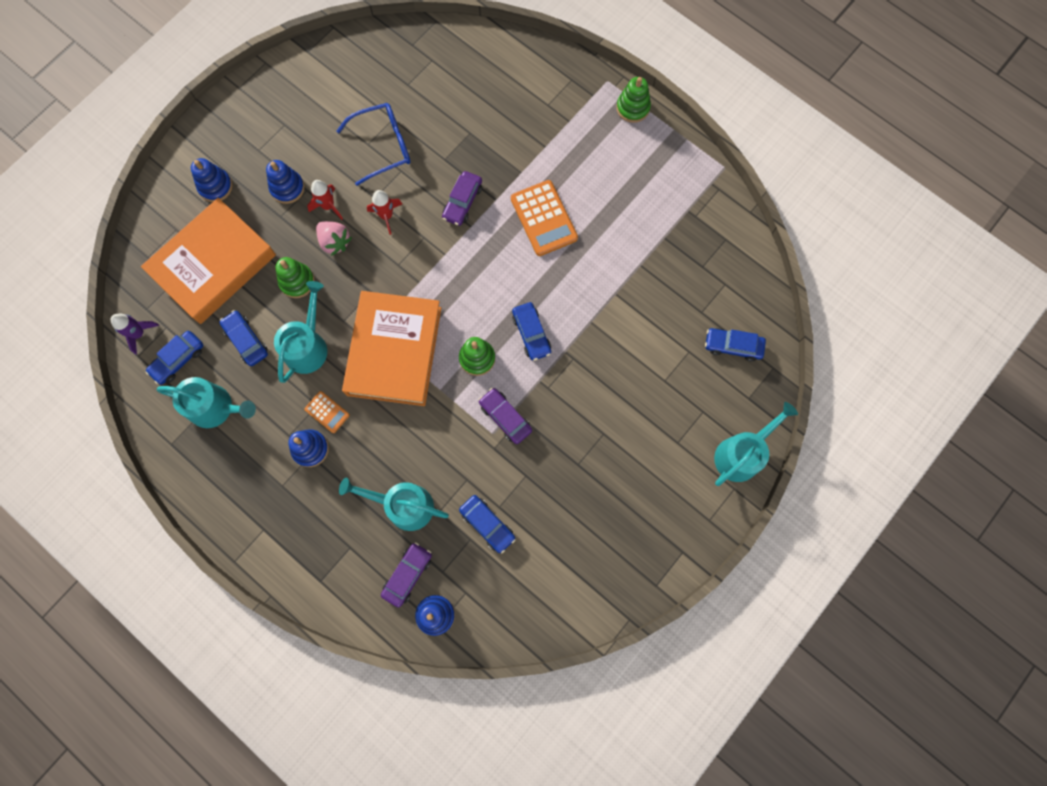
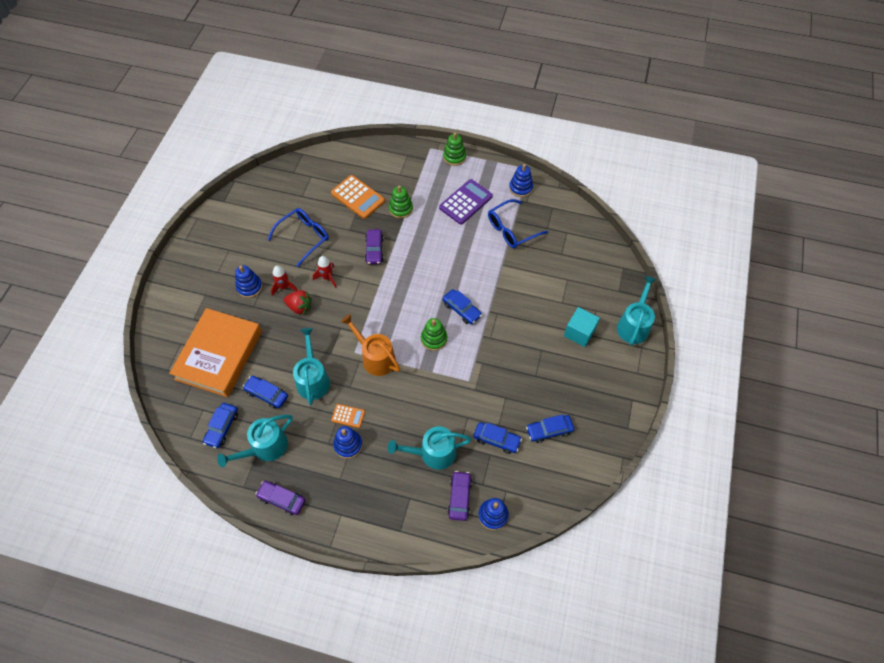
camera: 25 degrees left, 15 degrees down
purple rocket [111,314,159,354] -> none
turquoise watering can [157,377,256,428] -> turquoise watering can turned 150 degrees clockwise [217,414,292,467]
blue stacking toy [191,158,233,202] -> blue stacking toy moved to [509,164,533,197]
green stacking toy [276,257,315,298] -> green stacking toy moved to [389,186,413,219]
pink strawberry [316,221,352,256] -> red strawberry [284,290,312,314]
orange book [342,291,441,406] -> orange watering can [341,314,400,376]
purple car [479,388,532,444] -> purple car moved to [256,481,305,515]
orange calculator [511,180,578,256] -> orange calculator moved to [331,175,385,219]
blue car [705,328,766,361] -> blue car moved to [526,414,574,443]
none -> purple calculator [439,179,493,224]
none -> blue glasses [488,199,548,248]
none -> turquoise cube [564,307,600,347]

